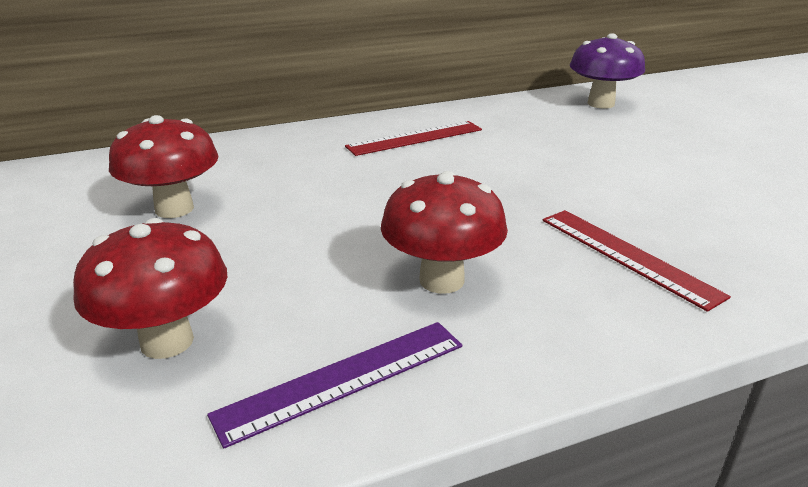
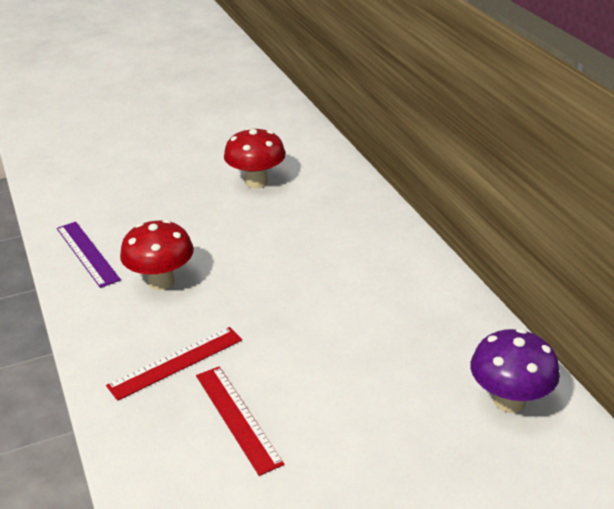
camera: 90 degrees right, 5 degrees up
red mushroom [73,218,227,359] -> none
red ruler [345,121,482,156] -> red ruler moved to [196,367,284,476]

